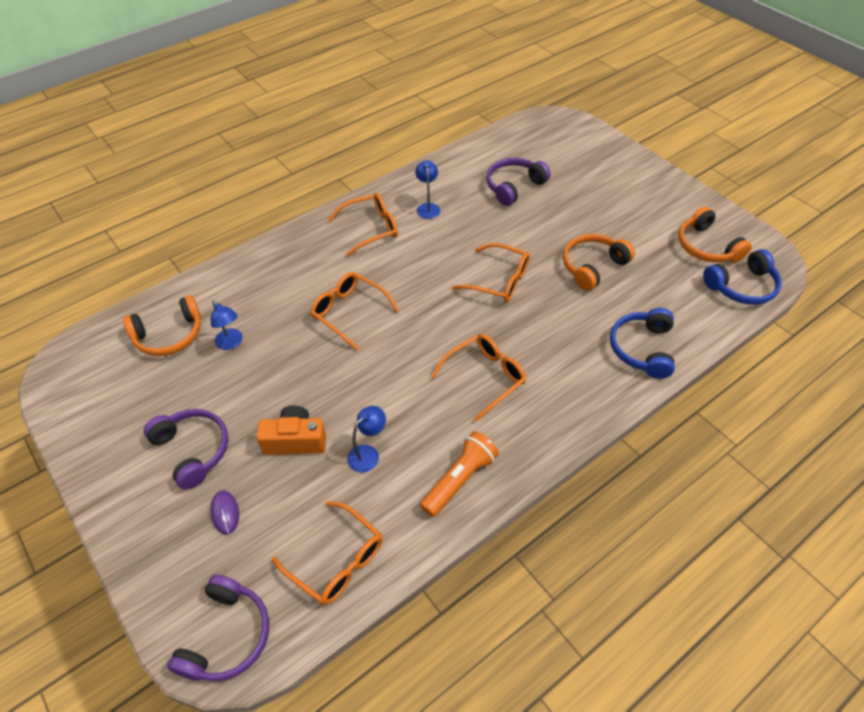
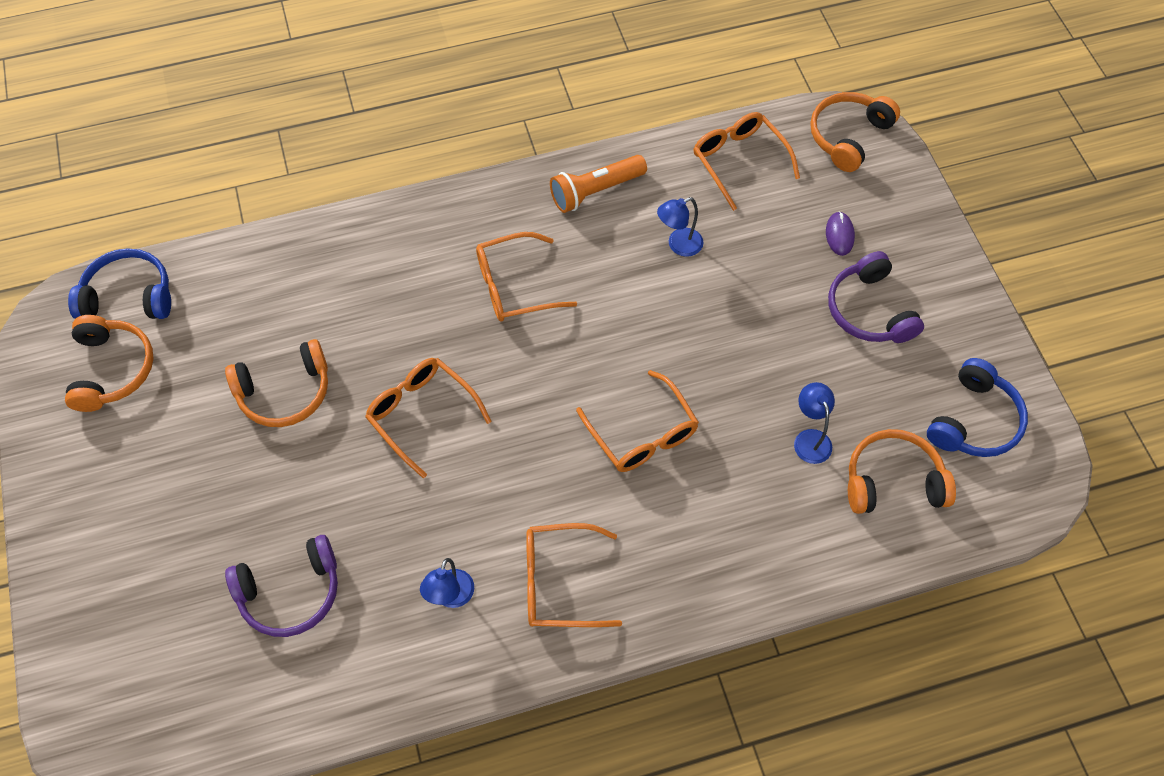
camera: 160 degrees left, 10 degrees up
purple headphones [167,575,269,681] -> orange headphones [810,92,900,172]
orange camera [256,405,326,455] -> none
blue headphones [610,308,675,379] -> blue headphones moved to [927,358,1028,457]

